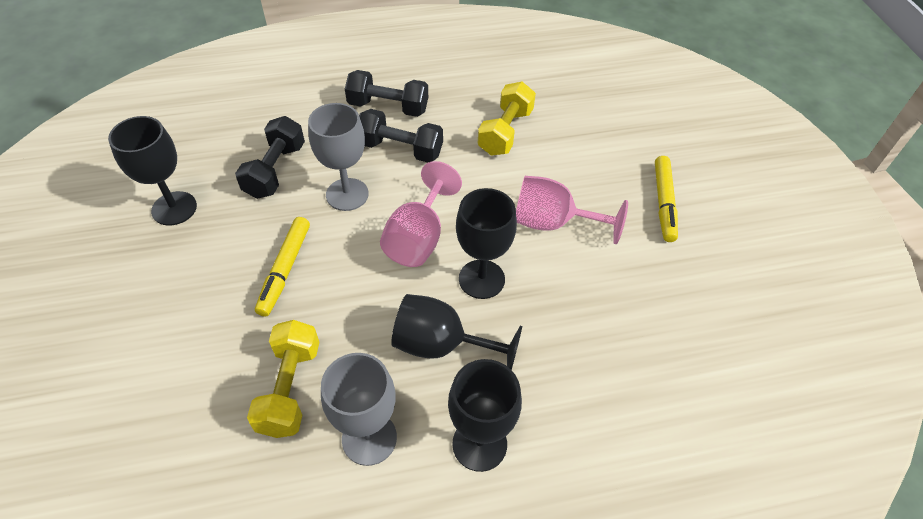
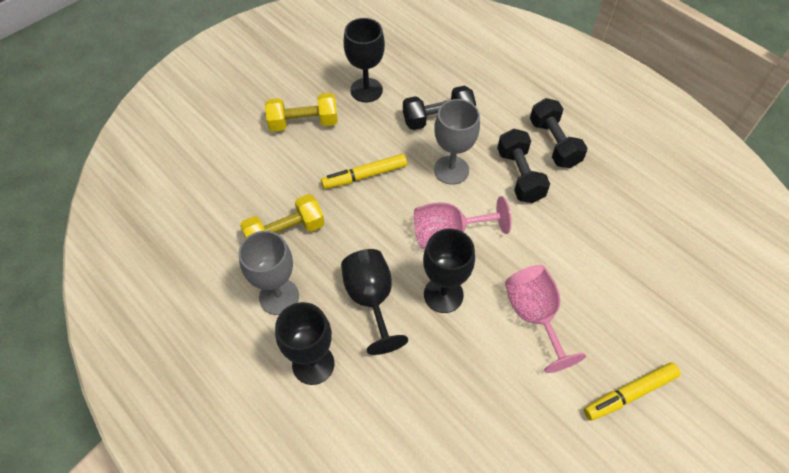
camera: 60 degrees right, 5 degrees up
yellow dumbbell [478,82,536,156] -> yellow dumbbell moved to [265,93,338,132]

